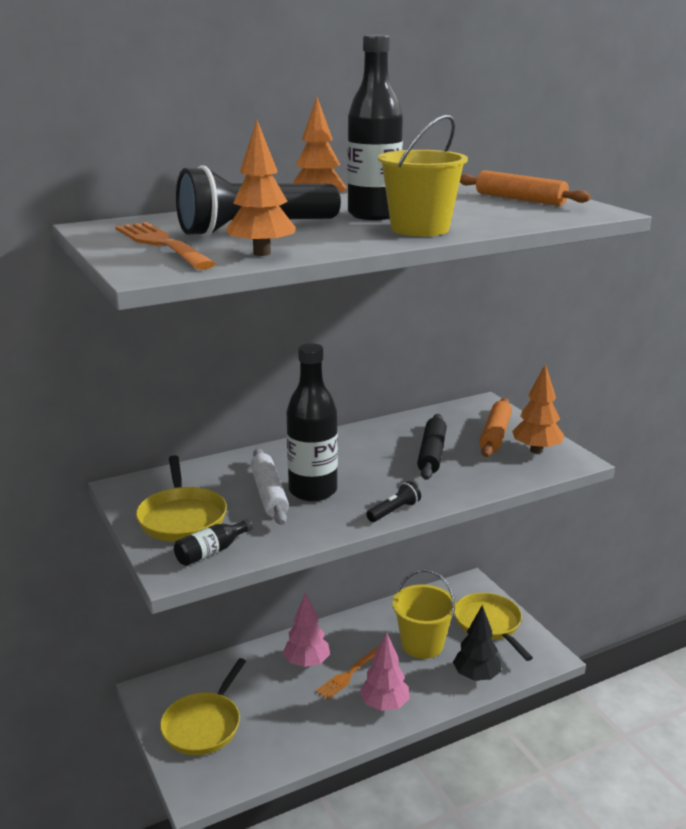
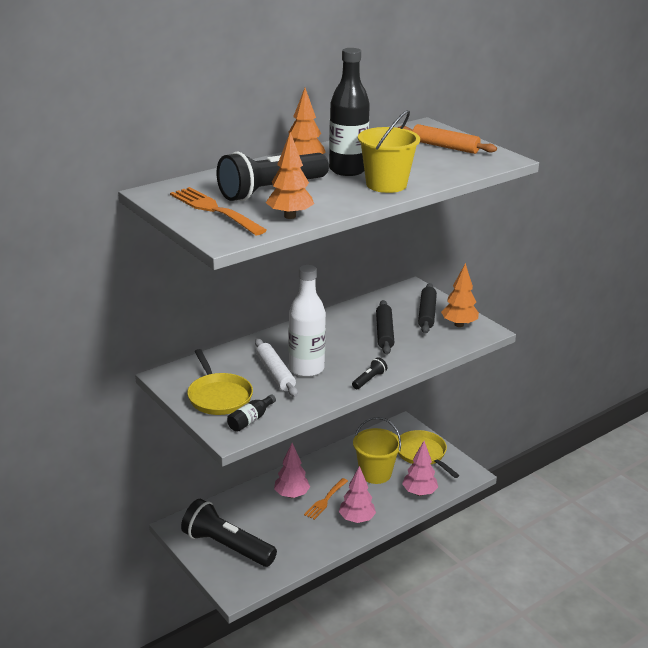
camera: 10 degrees left, 5 degrees up
yellow pan [160,658,246,755] -> black flashlight [181,499,277,567]
black bottle [286,343,338,502] -> white bottle [289,265,326,377]
black tree [453,605,501,681] -> pink tree [402,441,438,496]
orange rolling pin [479,398,512,457] -> black rolling pin [418,283,437,334]

